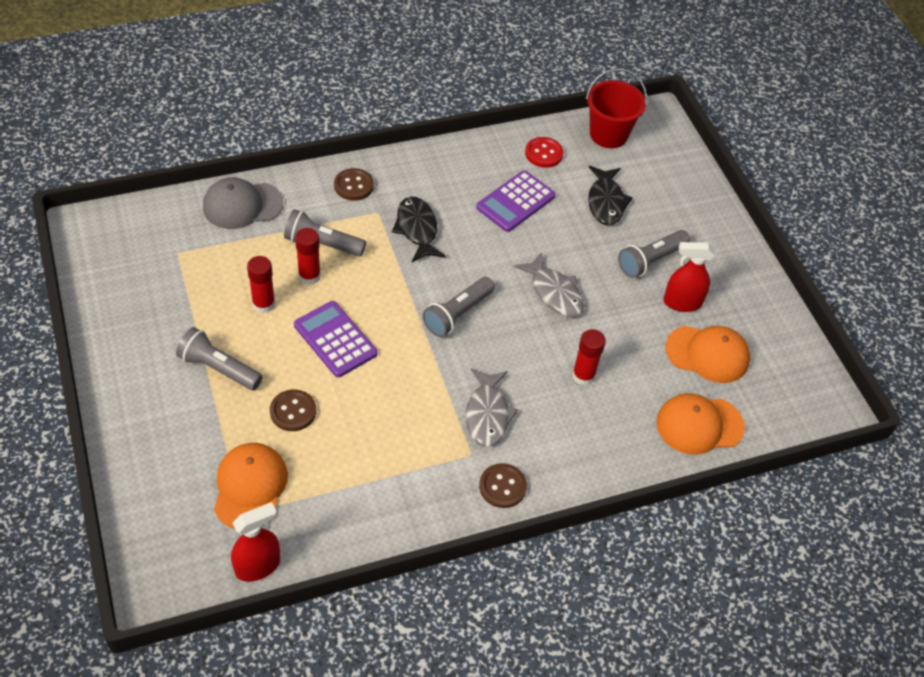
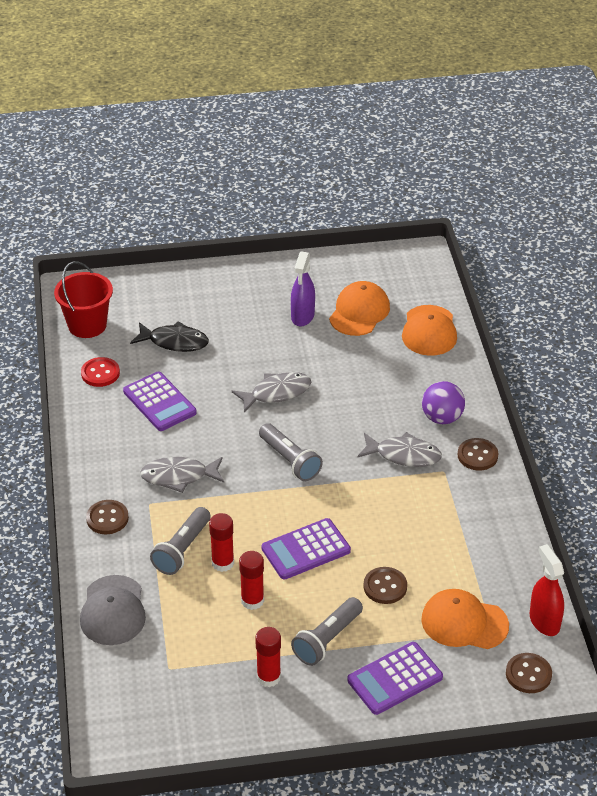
camera: 75 degrees left, 10 degrees down
black fish [392,197,445,262] -> grey fish [140,457,224,493]
red glue stick [572,329,606,385] -> red glue stick moved to [255,627,281,687]
grey flashlight [618,230,690,278] -> none
red spray bottle [663,242,715,312] -> purple spray bottle [291,251,315,326]
none -> purple calculator [347,642,443,715]
none -> purple ball [422,381,465,424]
none -> brown button [506,653,552,693]

